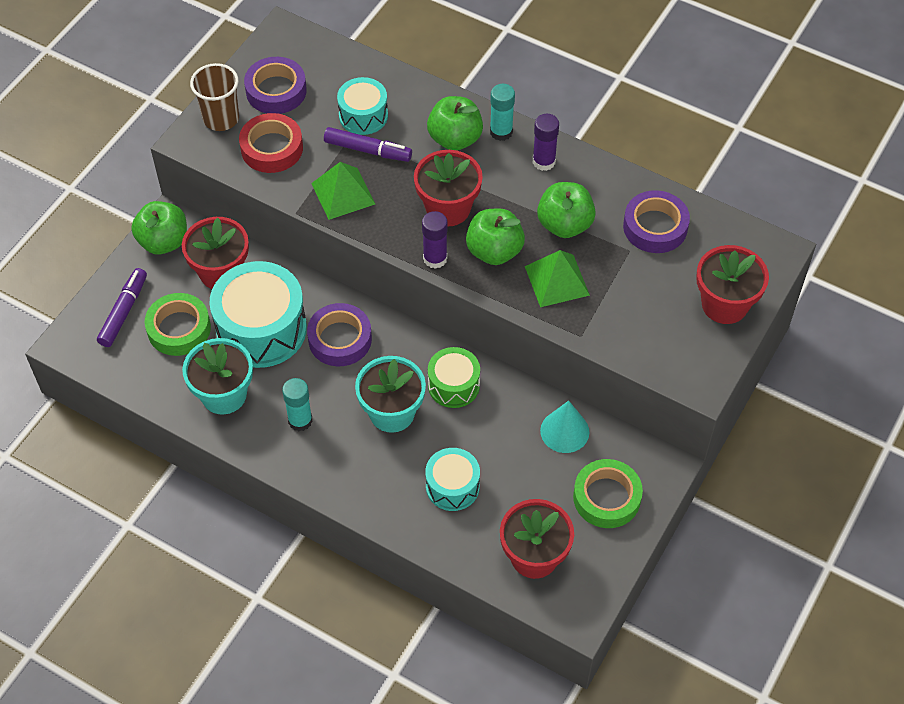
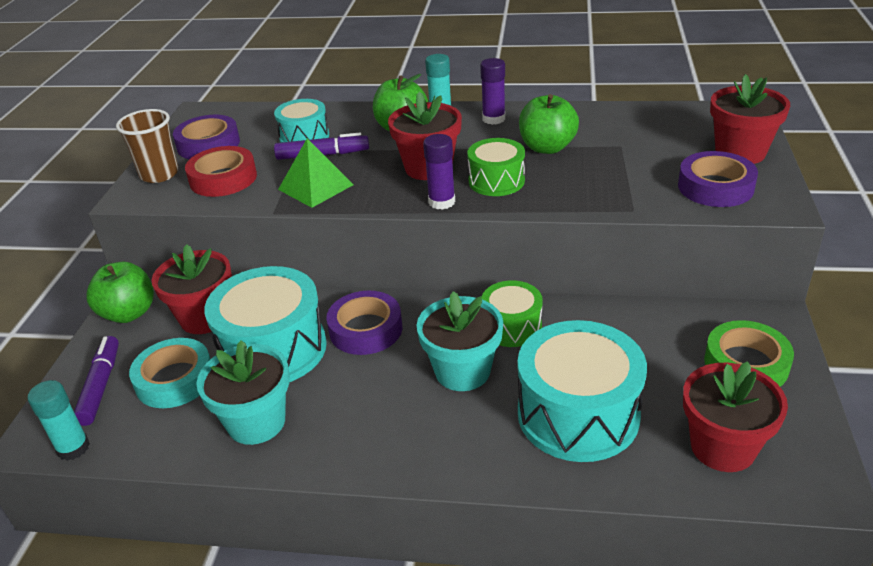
camera: 20 degrees left, 20 degrees down
green tape [145,293,211,356] -> turquoise tape [129,338,210,408]
turquoise glue stick [282,378,313,431] -> turquoise glue stick moved to [27,380,90,461]
turquoise drum [425,448,480,511] -> turquoise drum [518,320,647,462], size x1.78
green apple [466,209,525,265] -> green drum [467,138,525,196]
green pyramid [525,250,590,307] -> none
turquoise cone [540,401,589,453] -> none
purple tape [623,190,690,253] -> purple tape moved to [678,151,758,207]

